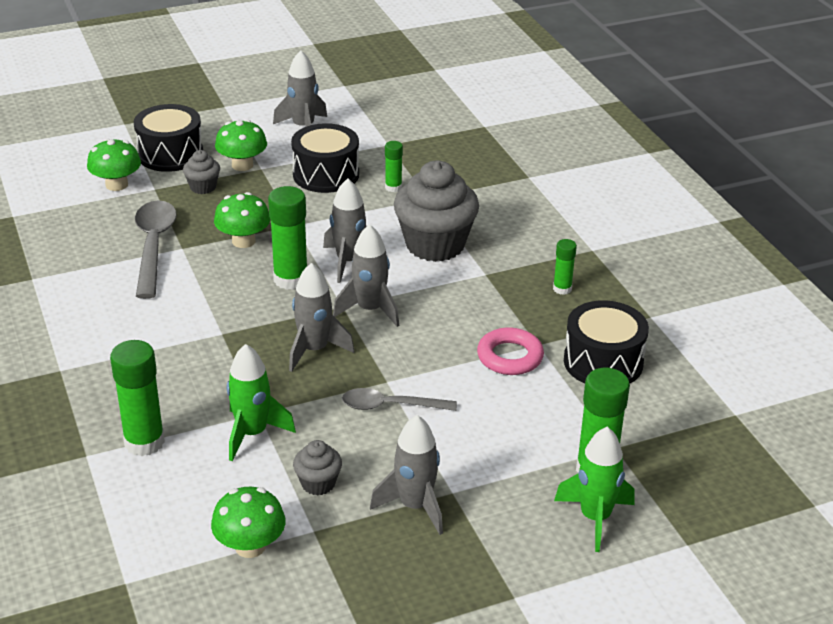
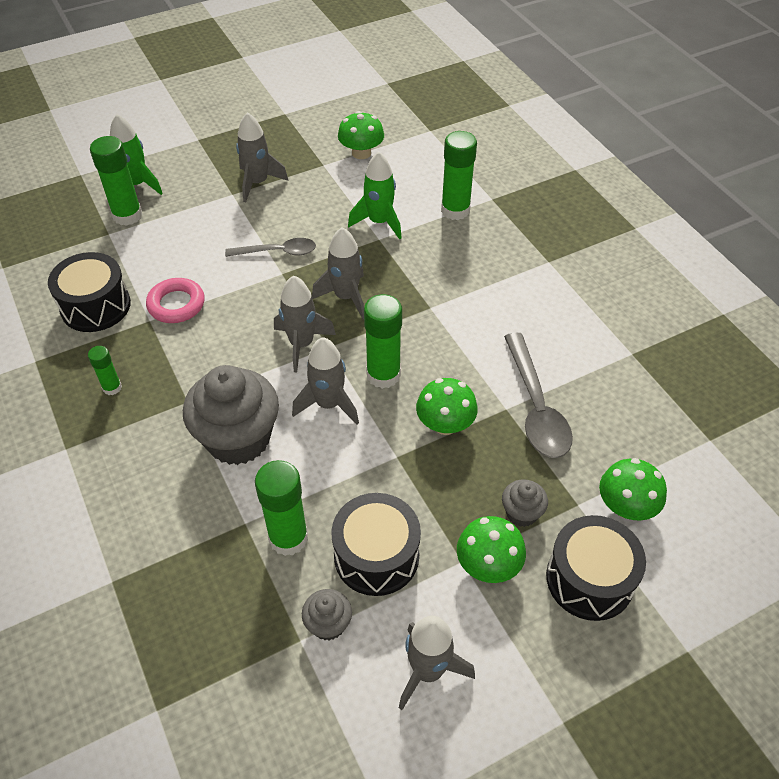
camera: 175 degrees right, 15 degrees up
grey cupcake [293,440,342,496] -> grey cupcake moved to [302,589,352,641]
green glue stick [385,141,403,192] -> green glue stick [255,460,308,556], size x1.84

